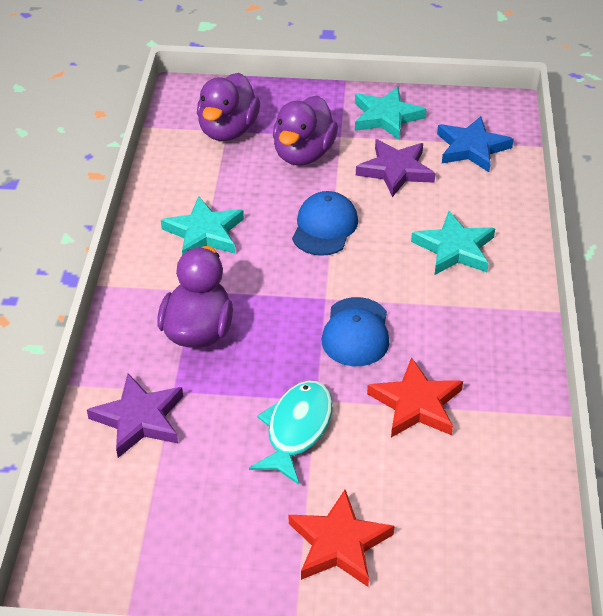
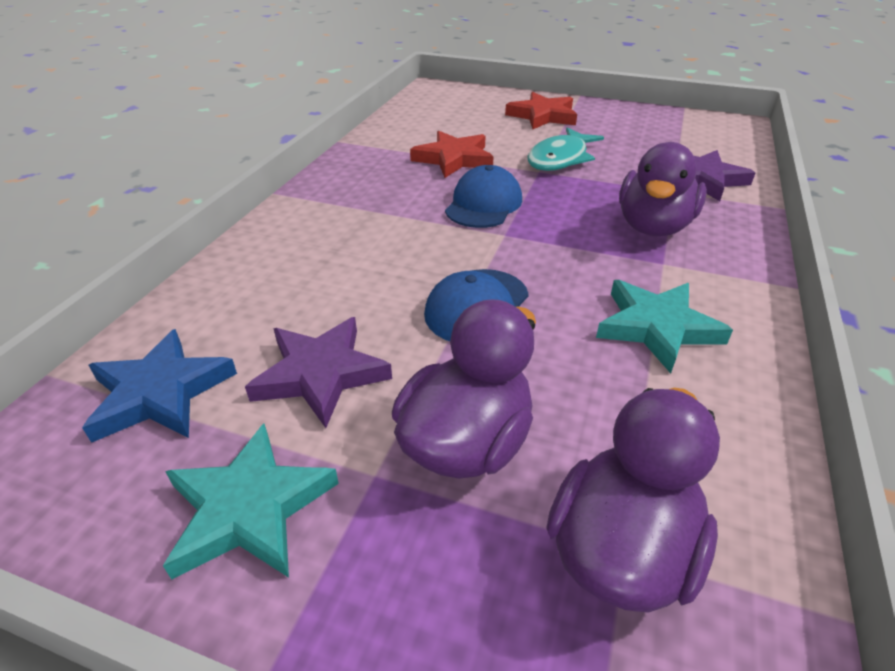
camera: 165 degrees left, 5 degrees down
turquoise star [411,211,495,275] -> none

